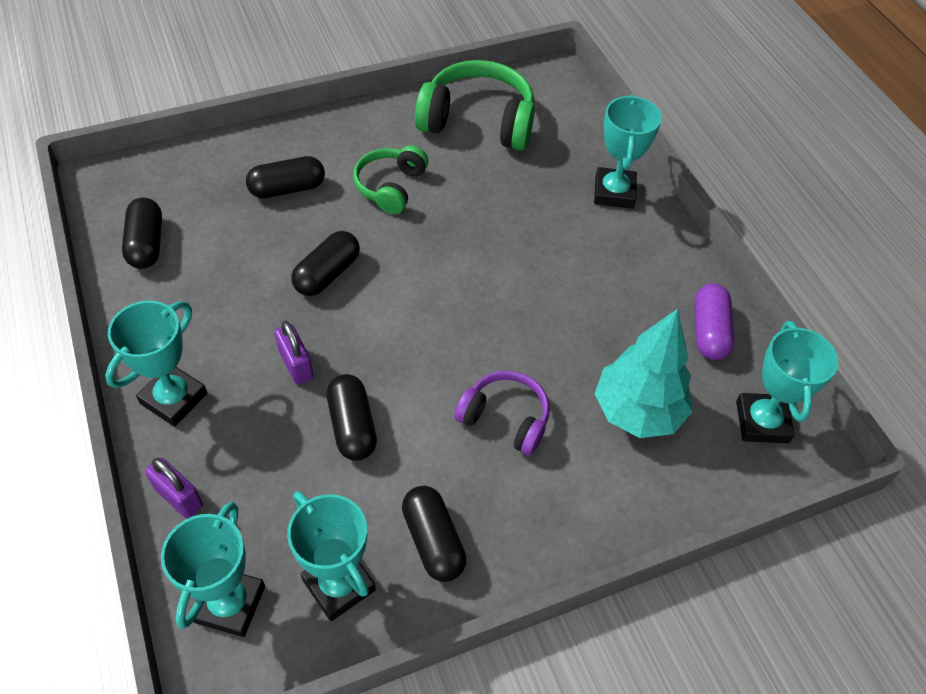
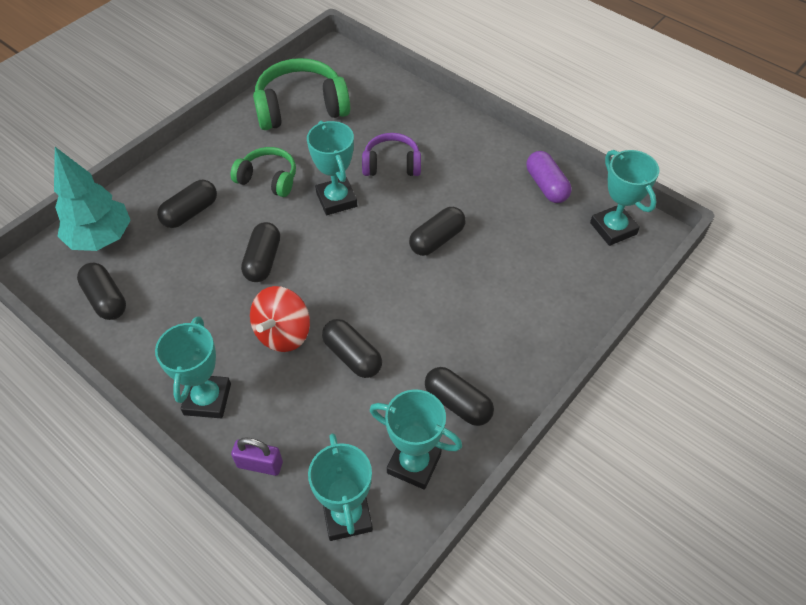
camera: 25 degrees left, 0 degrees up
purple padlock [274,321,313,385] -> red spinning top [250,286,310,352]
green headphones [353,145,428,214] -> green headphones turned 120 degrees clockwise [230,147,296,197]
purple headphones [454,371,550,456] -> purple headphones moved to [362,133,421,176]
turquoise trophy [594,95,662,209] -> turquoise trophy moved to [307,121,357,215]
turquoise tree [595,309,693,438] -> turquoise tree moved to [54,147,131,251]
none -> black capsule [409,207,466,256]

